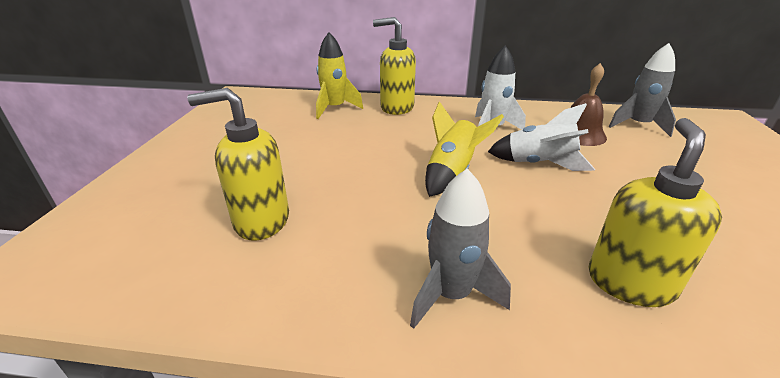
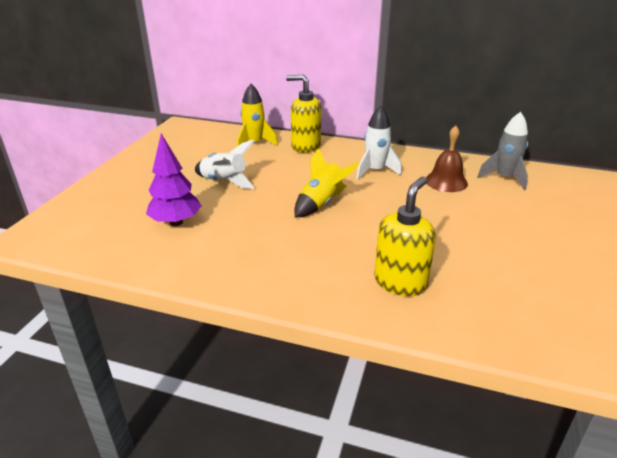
camera: 10 degrees right, 0 degrees up
yellow soap dispenser [187,88,289,241] -> purple tree [146,133,202,226]
grey rocket [410,169,511,329] -> none
white rocket [488,103,595,171] -> white rocket moved to [195,140,255,189]

